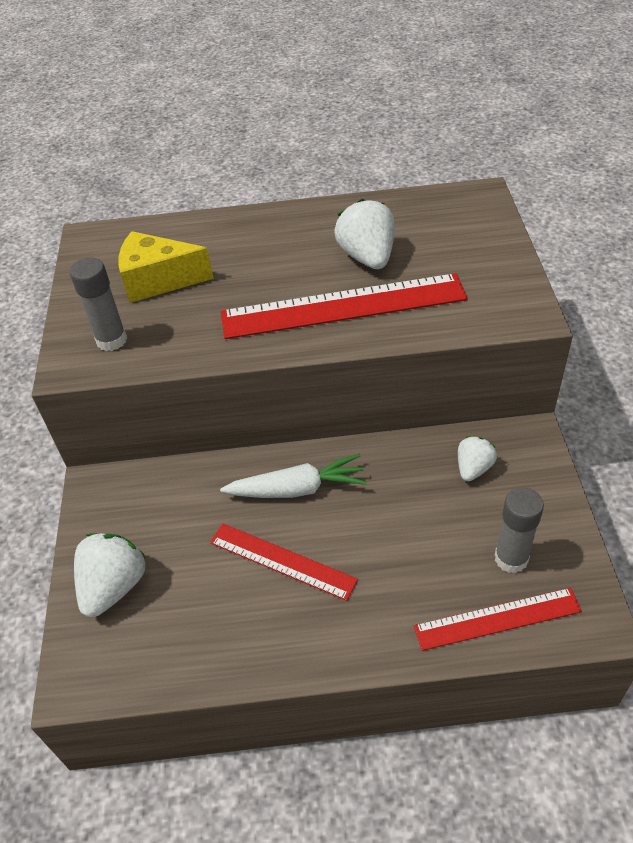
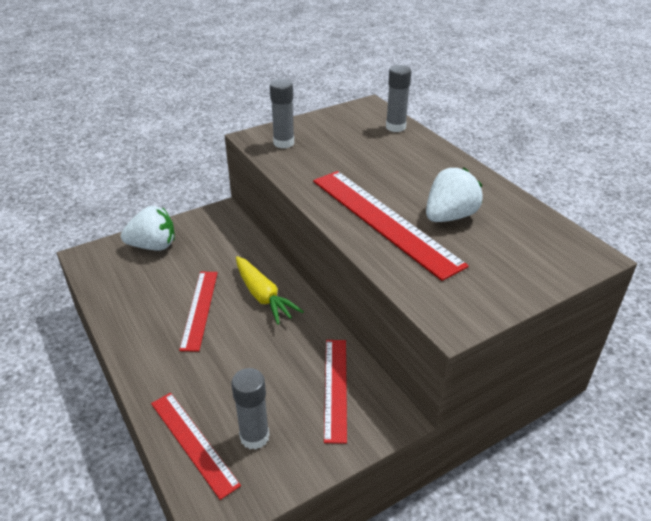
camera: 60 degrees right, 10 degrees down
yellow cheese [118,231,214,303] -> none
white carrot [220,454,367,498] -> yellow carrot [236,256,304,325]
white strawberry [458,436,497,481] -> red ruler [324,340,347,444]
none -> grey glue stick [386,65,411,132]

